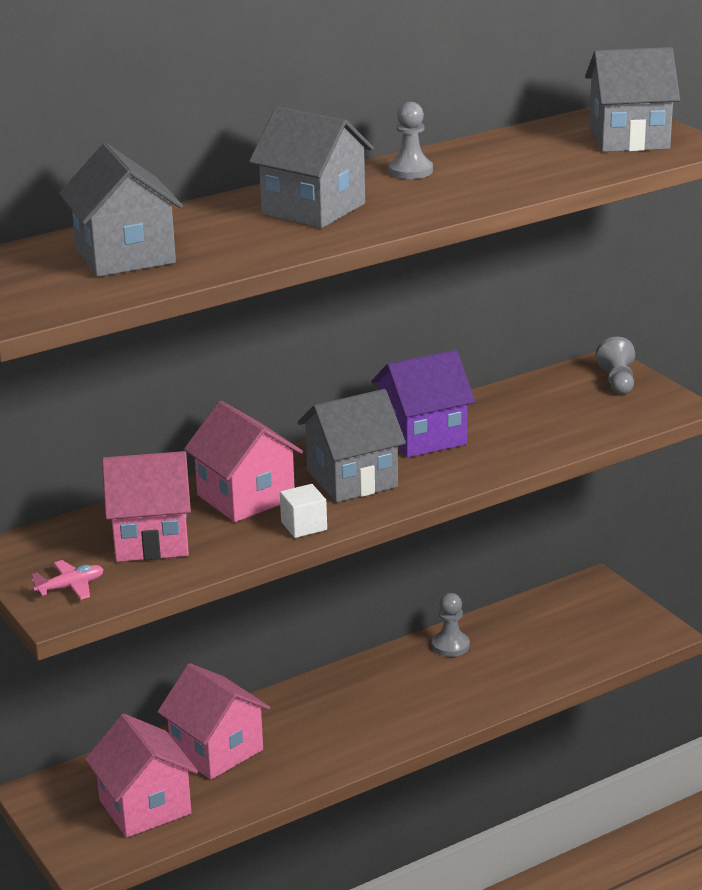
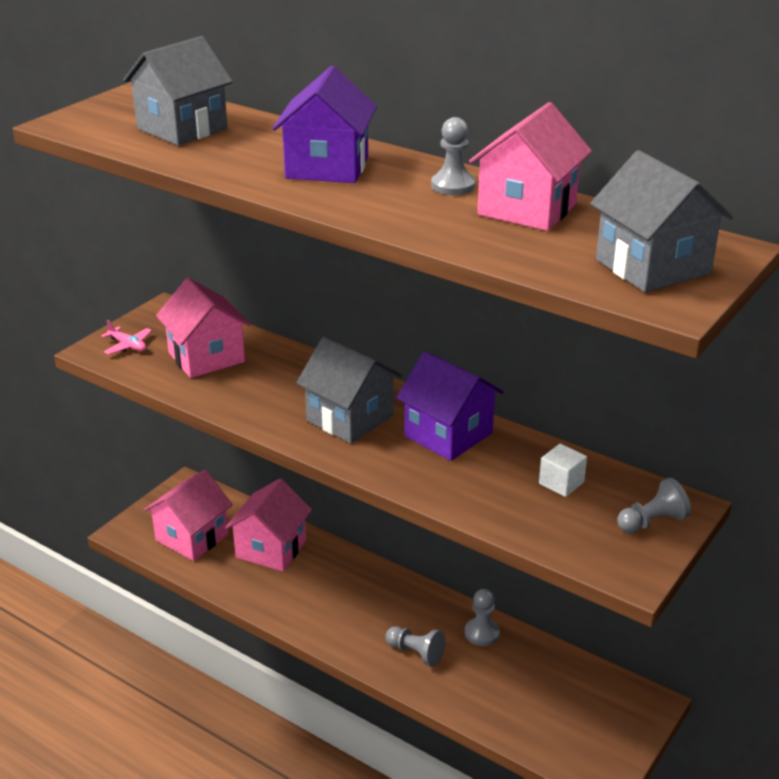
camera: 65 degrees right, 5 degrees up
pink house [184,401,303,522] -> pink house moved to [469,102,592,231]
grey house [249,106,374,228] -> purple house [272,66,377,183]
white cube [280,484,327,538] -> white cube moved to [539,444,587,497]
none -> grey pawn [386,626,445,667]

